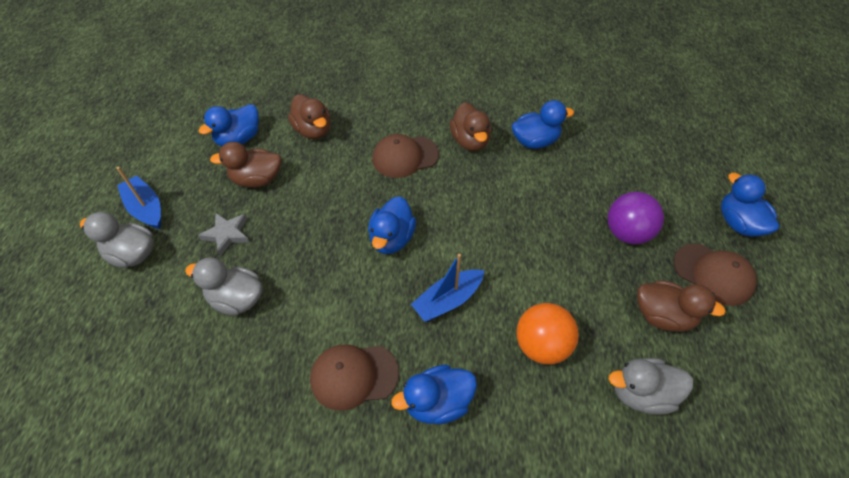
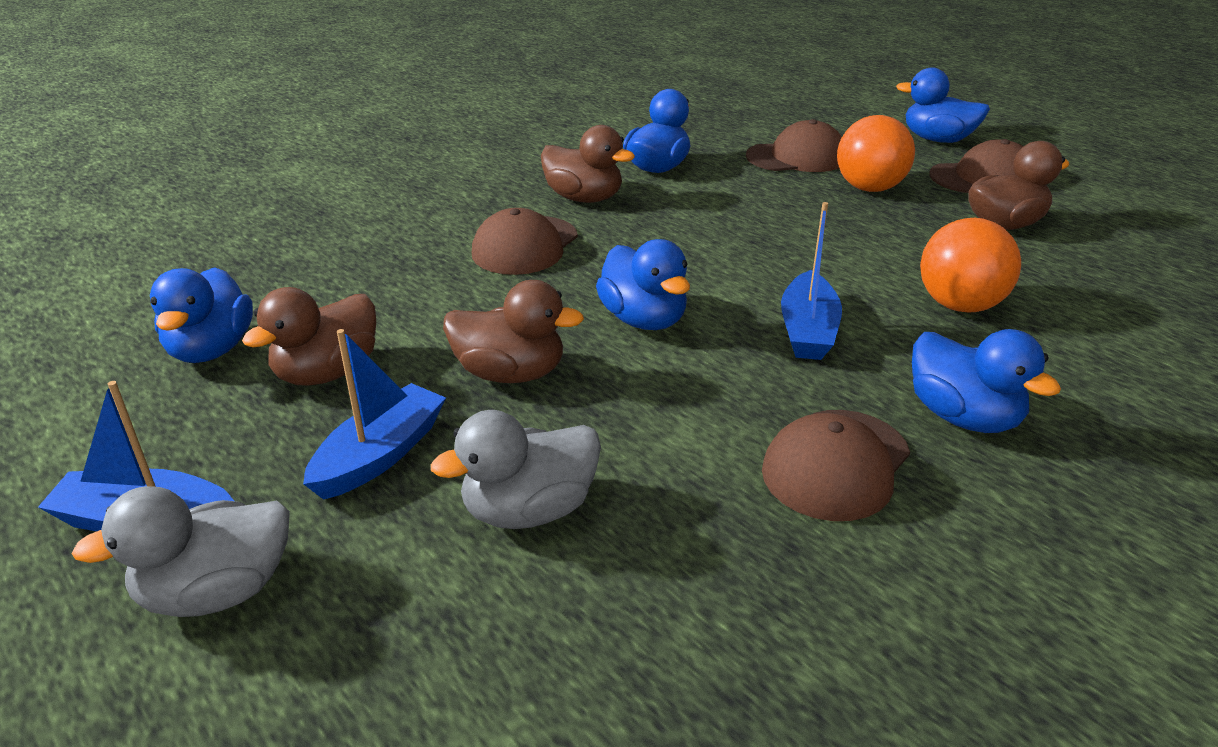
camera: 45 degrees left, 20 degrees down
grey star [198,213,249,256] -> blue boat [303,329,446,500]
brown duck [288,94,331,139] -> brown duck moved to [443,280,584,383]
blue duck [391,365,477,424] -> blue duck turned 60 degrees counterclockwise [912,329,1061,433]
purple ball [608,192,664,244] -> orange ball [837,115,915,192]
grey duck [608,358,694,415] -> none
none -> brown cap [746,119,842,172]

